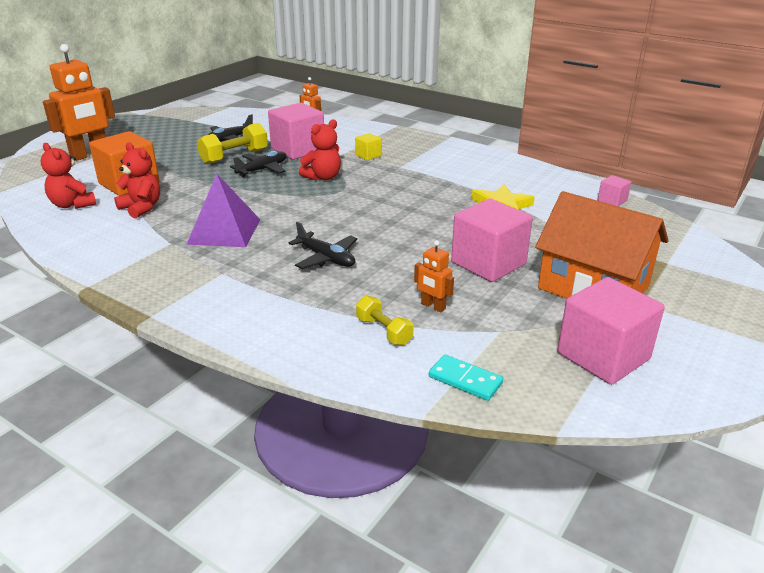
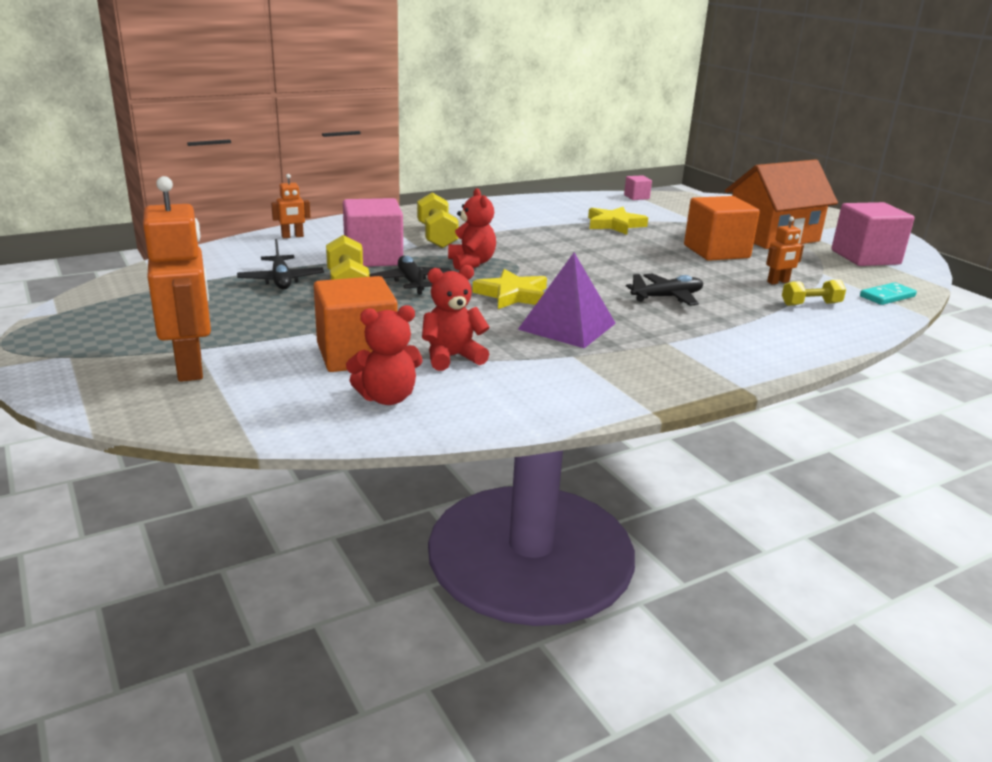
camera: 65 degrees left, 5 degrees down
yellow cube [355,133,382,160] -> yellow dumbbell [417,193,459,248]
pink cube [451,199,533,282] -> orange cube [684,196,760,261]
none -> yellow star [472,269,547,309]

